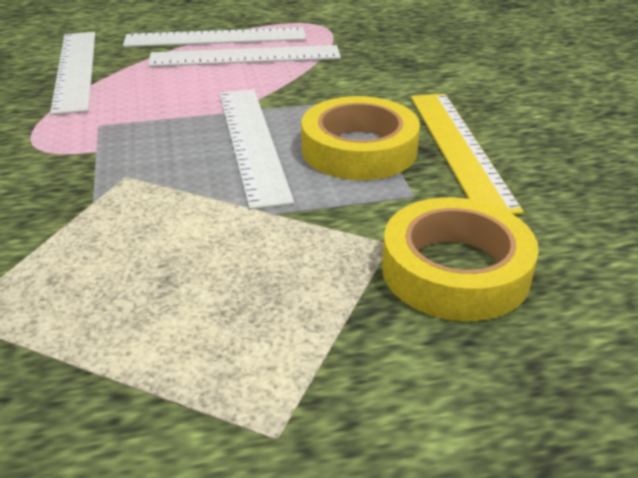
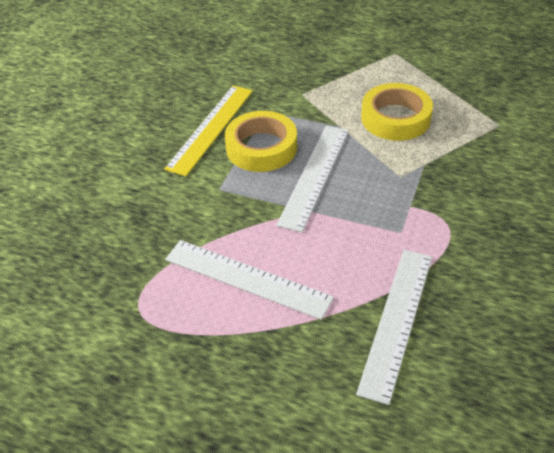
camera: 145 degrees left, 10 degrees up
white ruler [123,27,306,47] -> none
yellow tape [382,197,539,321] -> yellow tape moved to [361,83,433,141]

